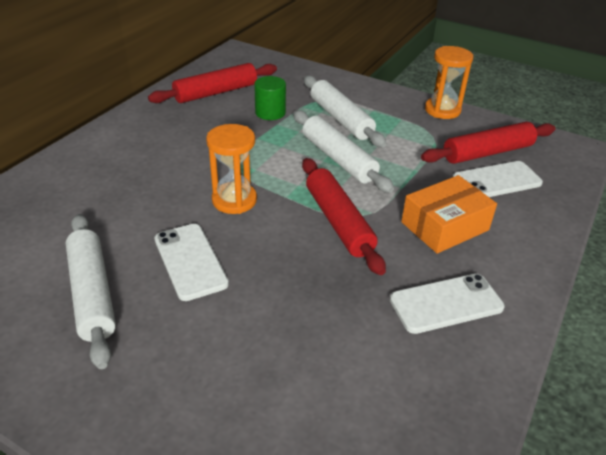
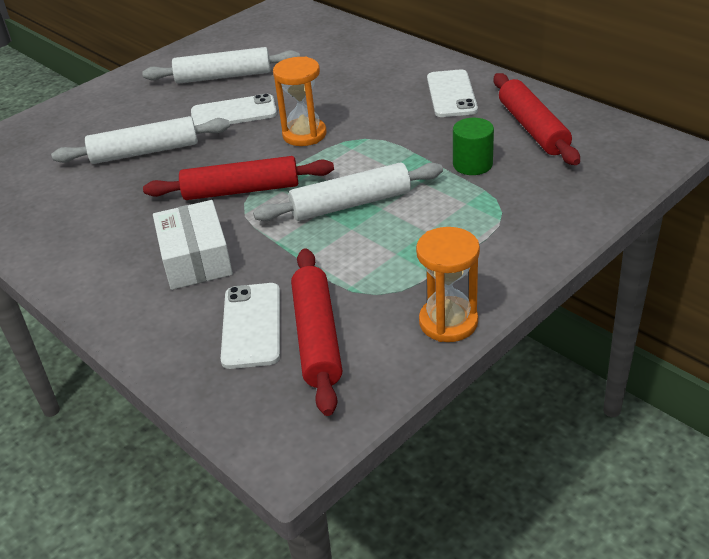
camera: 110 degrees right, 0 degrees up
white rolling pin [304,76,386,147] -> white rolling pin moved to [51,116,230,164]
white phone [390,274,505,334] -> white phone moved to [427,69,478,117]
orange box [401,175,497,254] -> white box [153,200,233,290]

